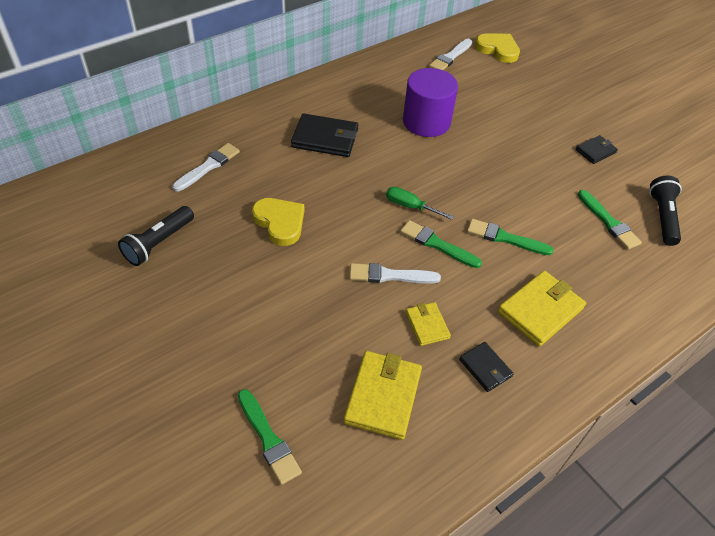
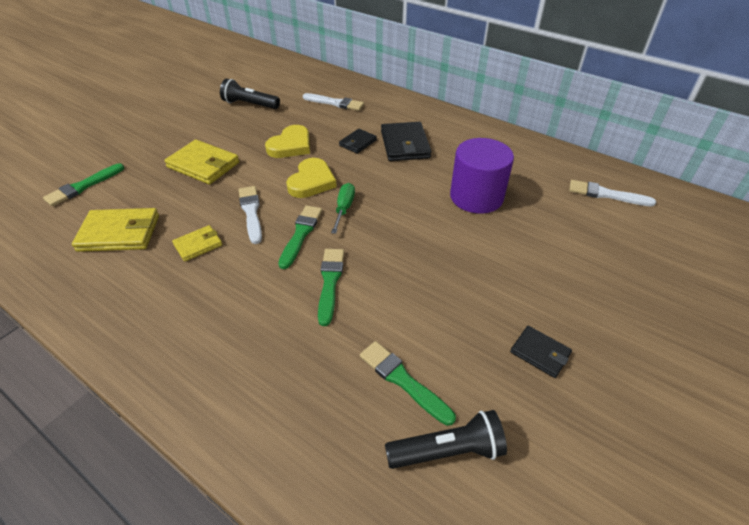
camera: 75 degrees right, 5 degrees down
black wallet [459,342,514,392] -> black wallet moved to [339,129,377,154]
yellow heart [475,33,520,63] -> yellow heart moved to [286,158,337,198]
yellow wallet [498,271,586,346] -> yellow wallet moved to [164,140,239,184]
green brush [578,190,642,250] -> green brush turned 90 degrees clockwise [360,341,456,426]

